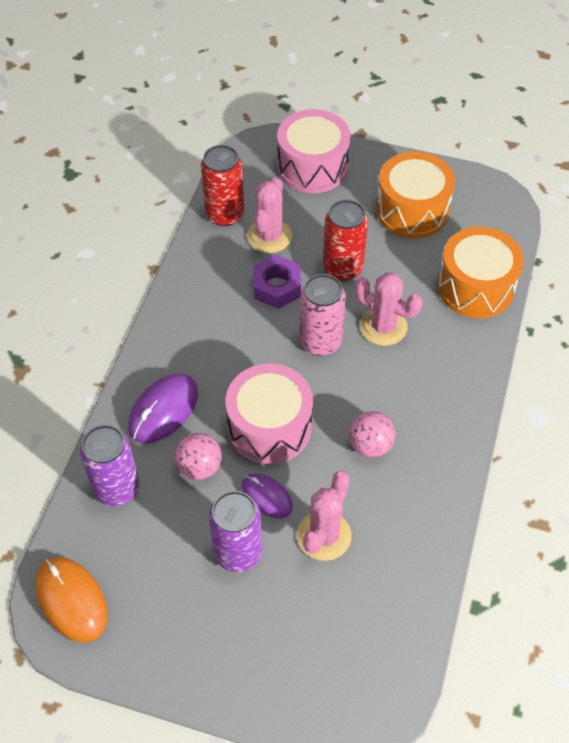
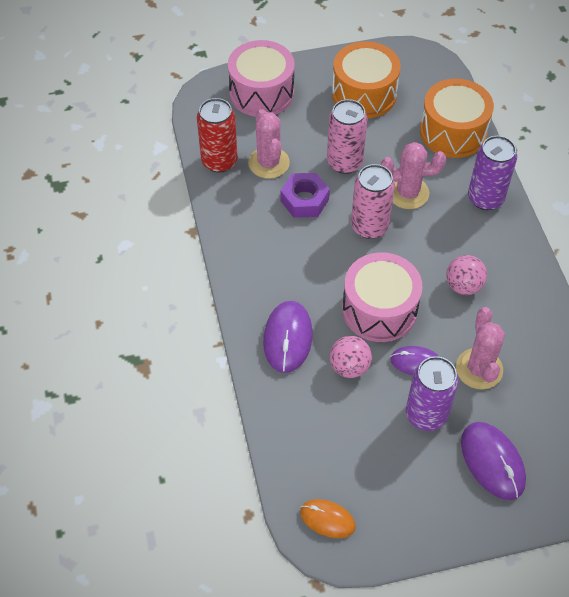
camera: 30 degrees left, 0 degrees up
orange mouse [35,557,108,643] -> orange mouse [300,499,356,538], size x0.64
purple can [80,425,140,507] -> purple can moved to [468,136,517,210]
red can [323,200,368,281] -> pink can [327,99,368,174]
none -> purple mouse [461,422,526,500]

